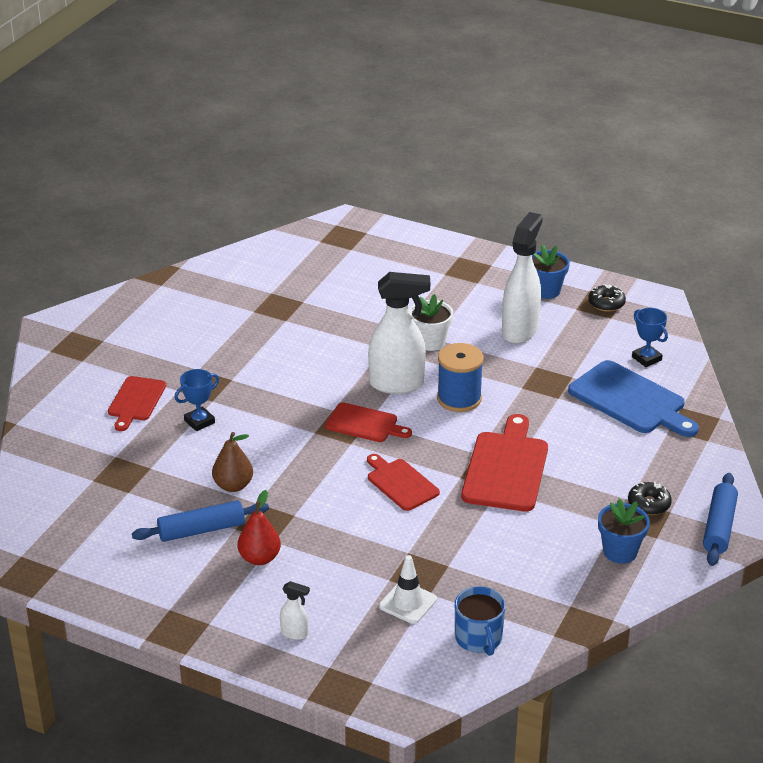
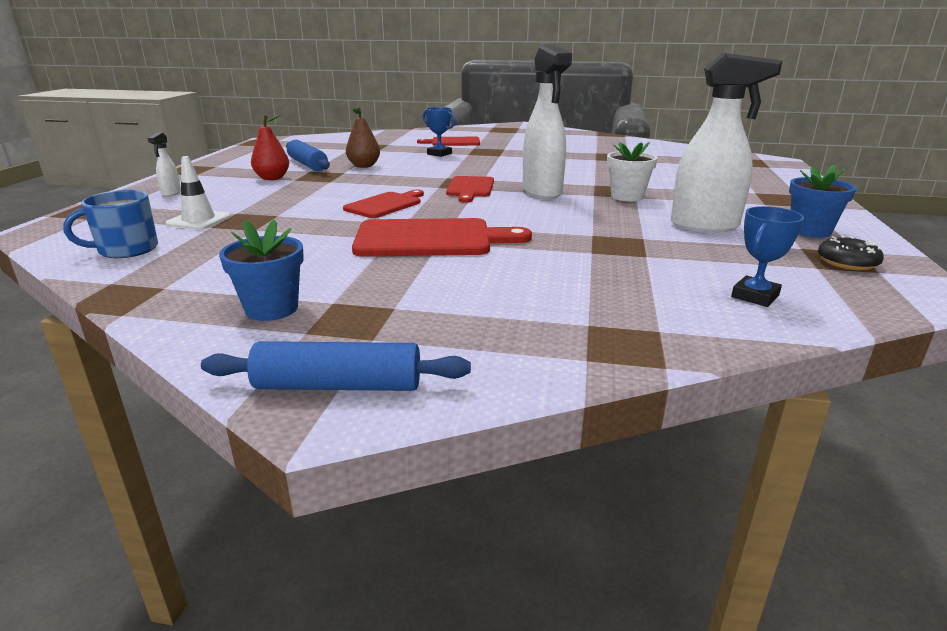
camera: 75 degrees right, 10 degrees down
blue spool [437,343,484,412] -> none
blue cutting board [568,360,699,437] -> none
black donut [628,481,672,515] -> none

